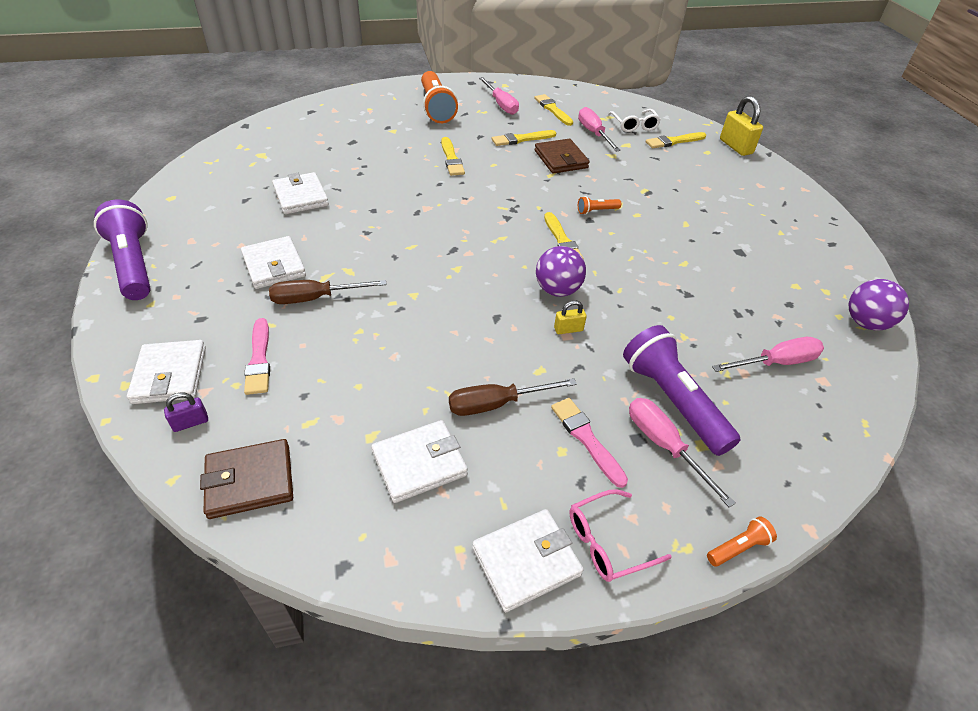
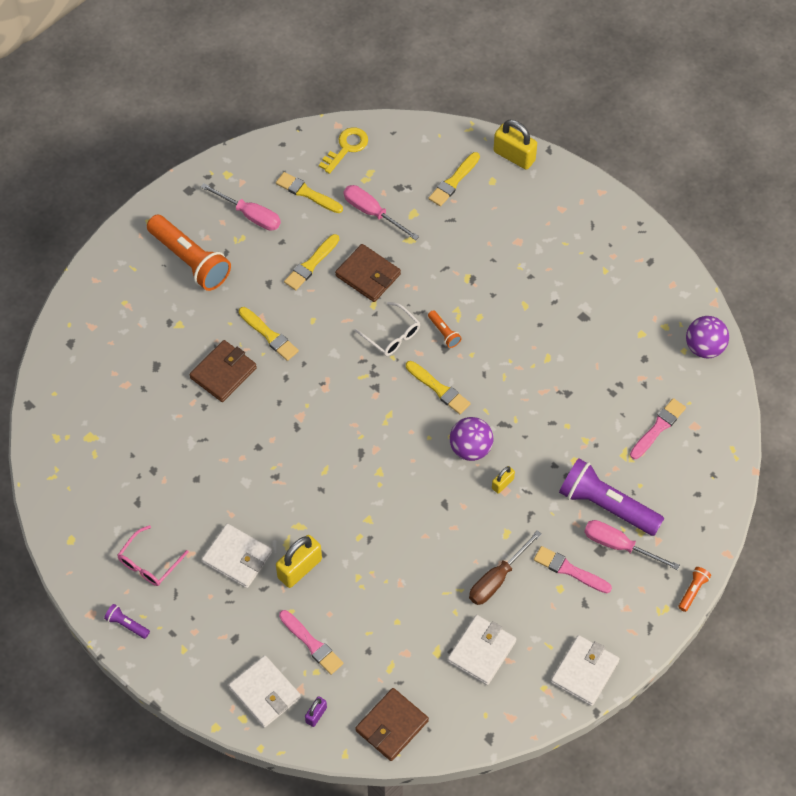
camera: 30 degrees left, 15 degrees up
purple flashlight [94,199,150,300] -> purple flashlight [104,604,150,639], size x0.43
brown screwdriver [269,280,387,304] -> yellow padlock [276,535,322,588]
white wallet [272,172,329,214] -> none
pink glasses [569,489,672,582] -> pink glasses moved to [117,525,189,586]
orange flashlight [578,196,621,215] -> orange flashlight turned 75 degrees counterclockwise [428,310,461,348]
white glasses [608,109,661,132] -> white glasses moved to [355,302,420,356]
pink screwdriver [712,337,824,372] -> pink brush [630,398,686,459]
none -> brown wallet [190,340,257,402]
none -> yellow key [319,127,368,174]

